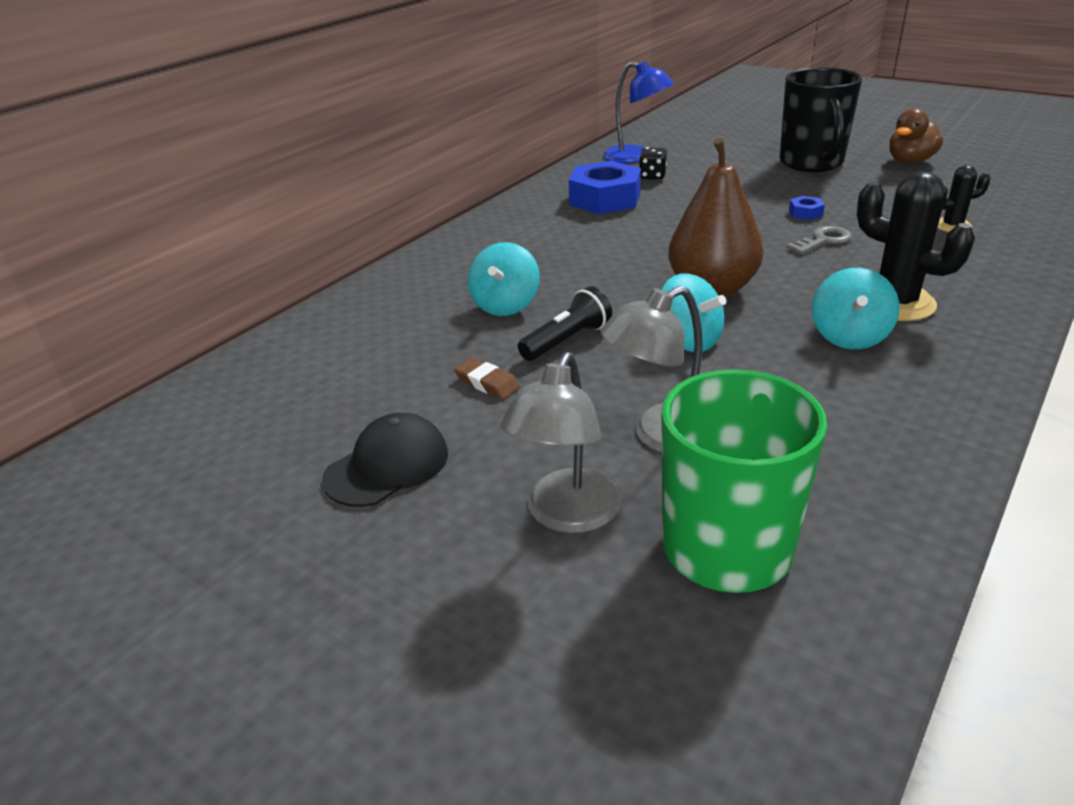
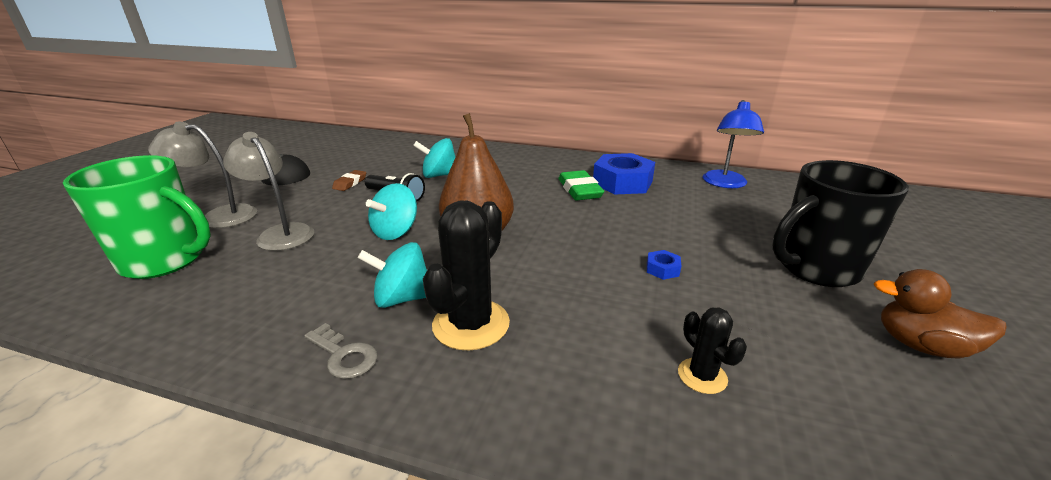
camera: 70 degrees right, 5 degrees down
black dice [639,147,667,180] -> none
grey key [787,226,852,254] -> grey key moved to [304,323,378,379]
none -> green eraser [559,170,604,200]

